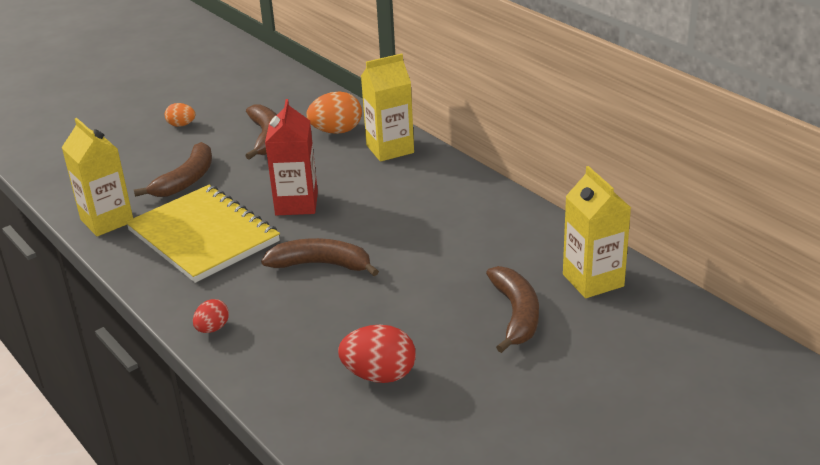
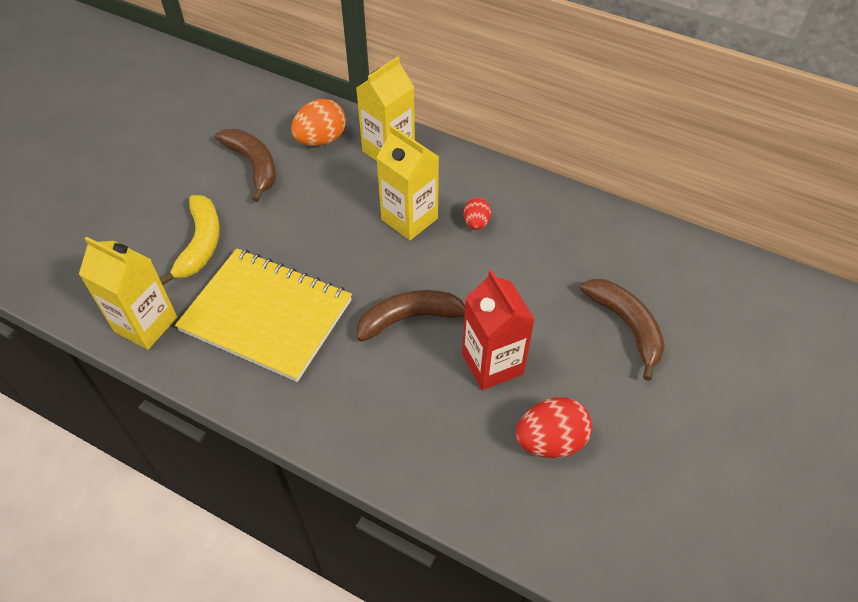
camera: 25 degrees left, 20 degrees up
brown banana [134,142,212,197] -> yellow banana [159,195,220,285]
orange egg [165,103,195,127] -> none
red egg [193,299,229,333] -> red egg moved to [464,198,491,230]
red carton [265,99,318,215] -> red carton moved to [462,270,535,390]
yellow carton [563,166,631,298] -> yellow carton moved to [376,125,439,240]

